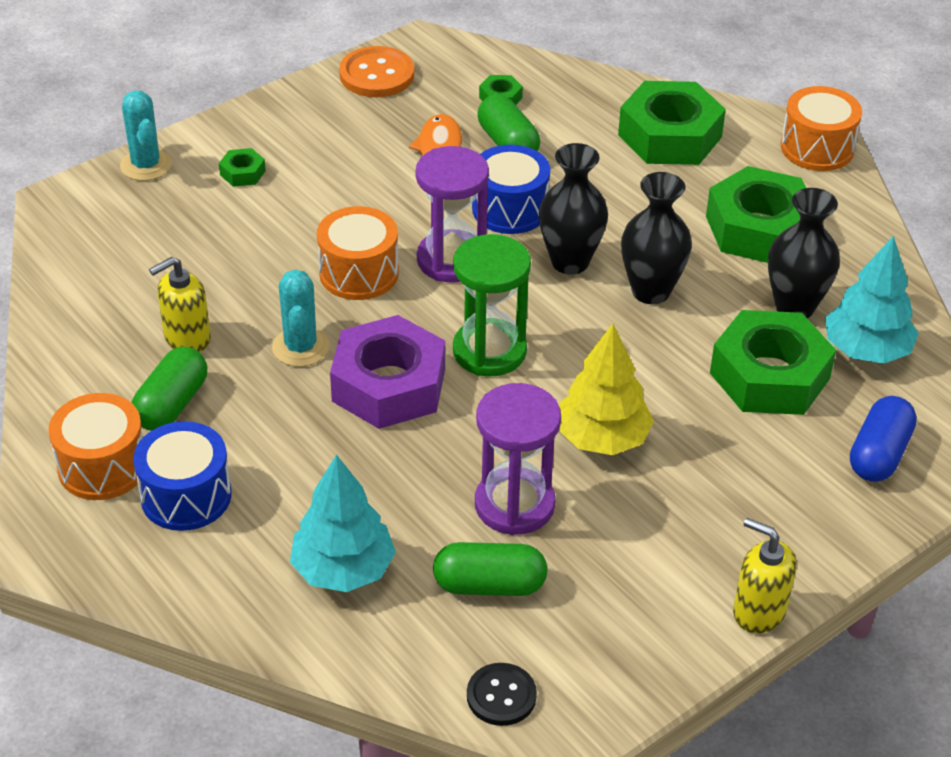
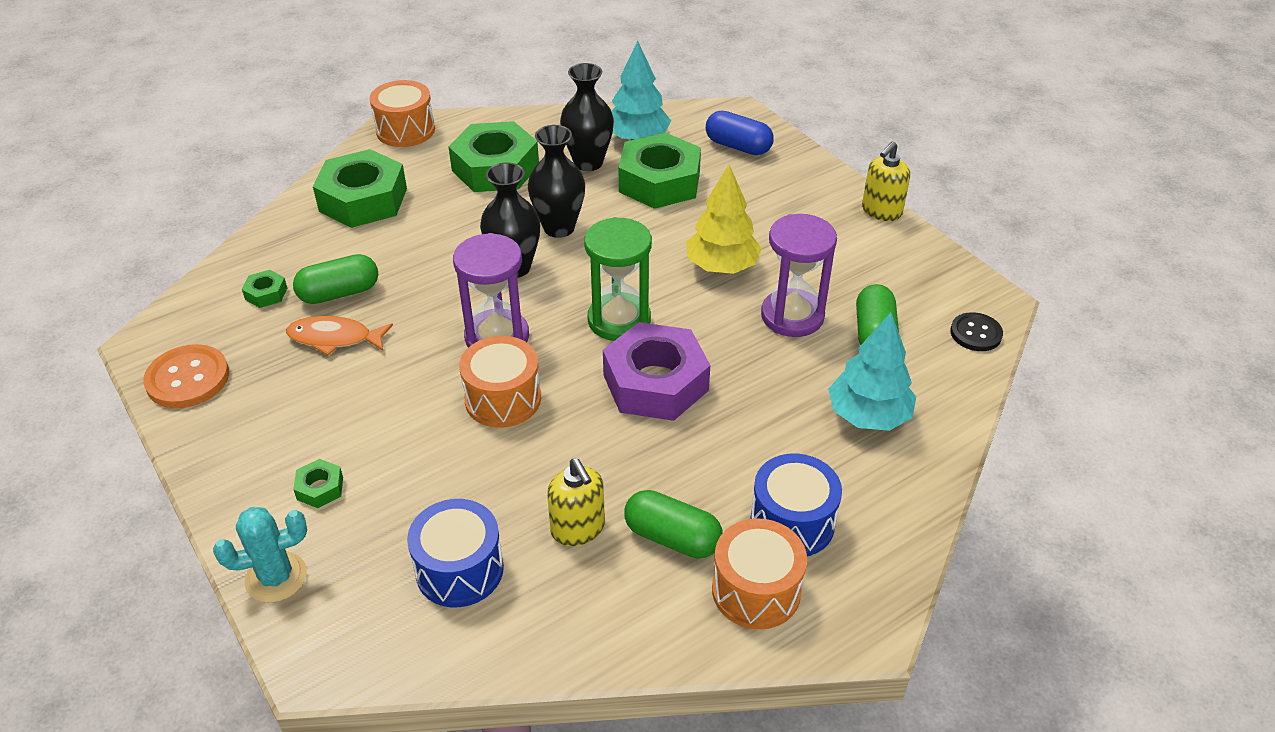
camera: 85 degrees left, 0 degrees up
turquoise cactus [272,269,330,367] -> none
blue drum [472,145,550,234] -> blue drum moved to [407,499,504,607]

